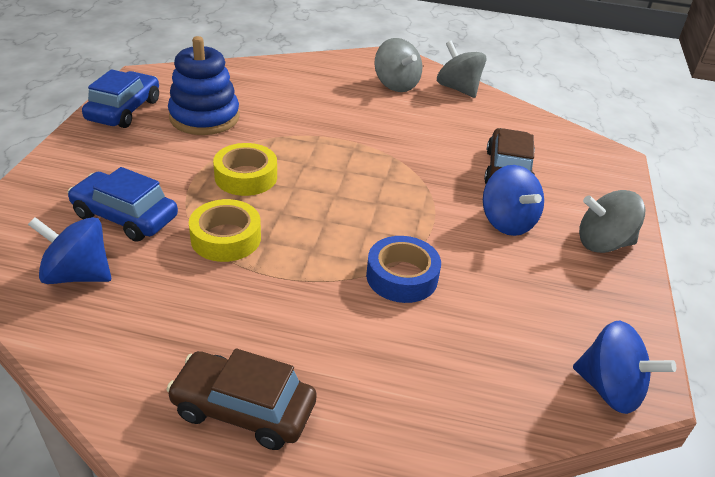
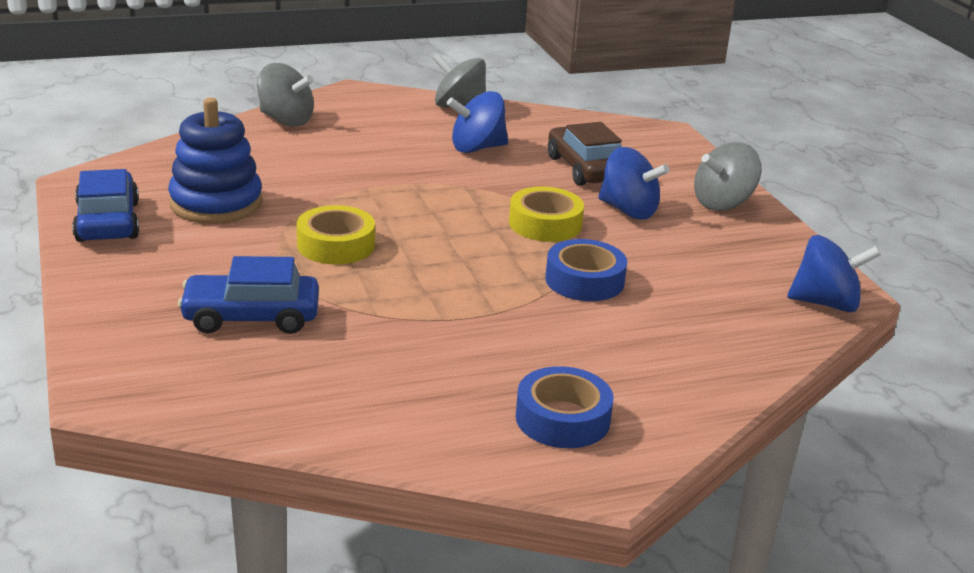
camera: 30 degrees left, 10 degrees down
blue spinning top [28,217,111,284] -> blue spinning top moved to [447,91,508,153]
brown car [166,348,317,450] -> blue tape [516,366,614,448]
yellow tape [189,199,261,262] -> yellow tape moved to [509,187,584,242]
grey spinning top [374,38,422,92] -> grey spinning top moved to [257,63,314,126]

